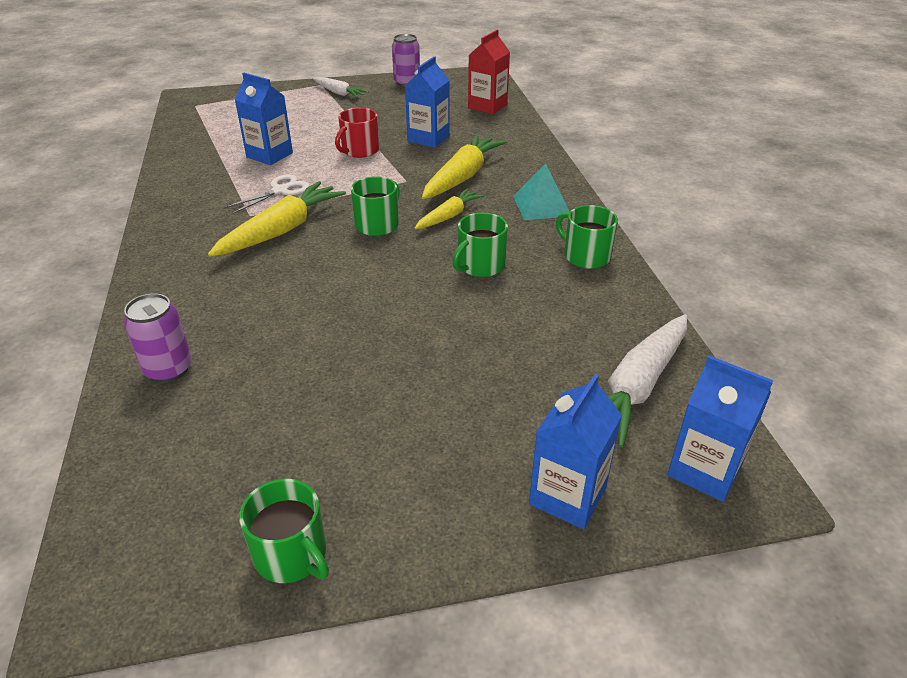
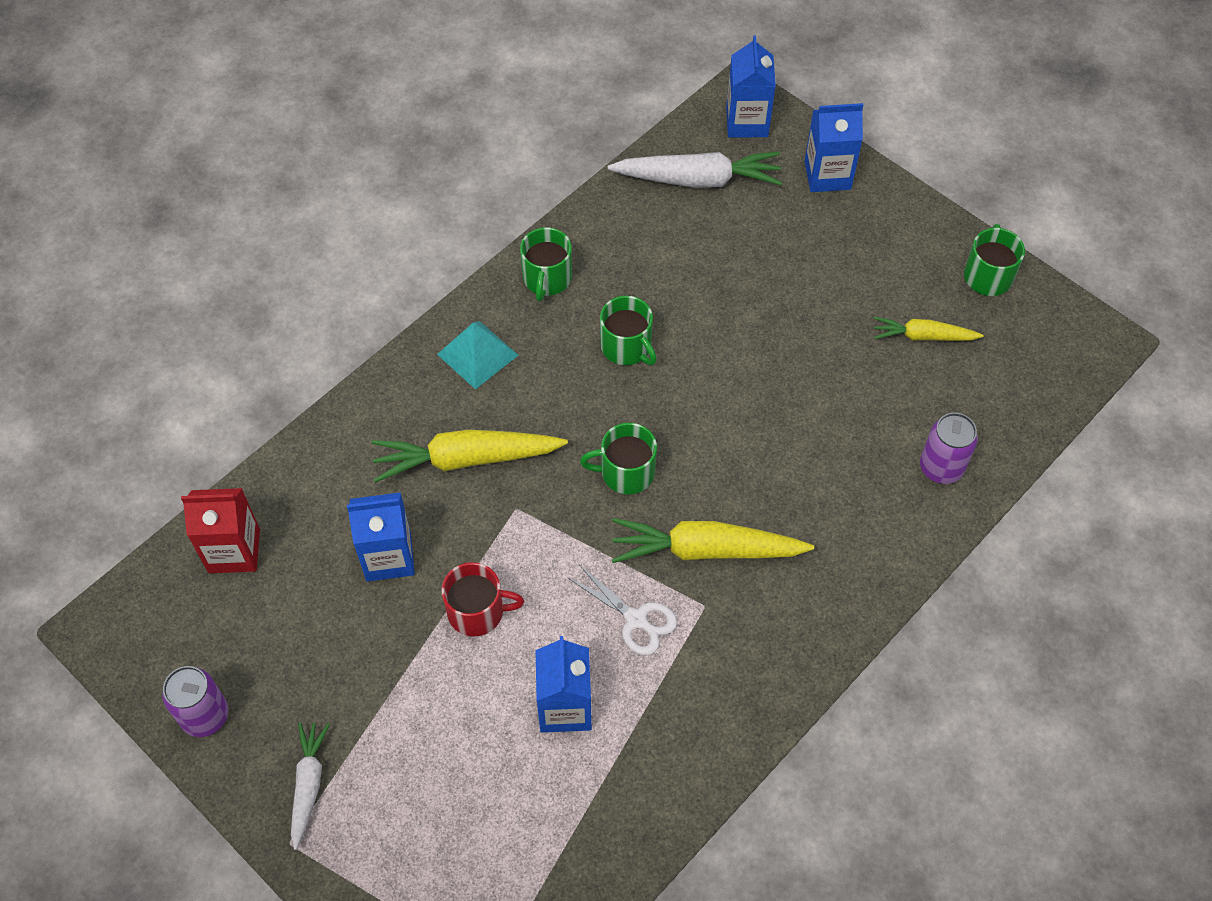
camera: 125 degrees left, 20 degrees up
white scissors [224,174,310,214] -> white scissors turned 150 degrees counterclockwise [568,565,677,655]
yellow carrot [415,188,484,229] -> yellow carrot moved to [873,317,984,341]
green mug [452,213,508,277] -> green mug turned 45 degrees clockwise [600,296,657,365]

